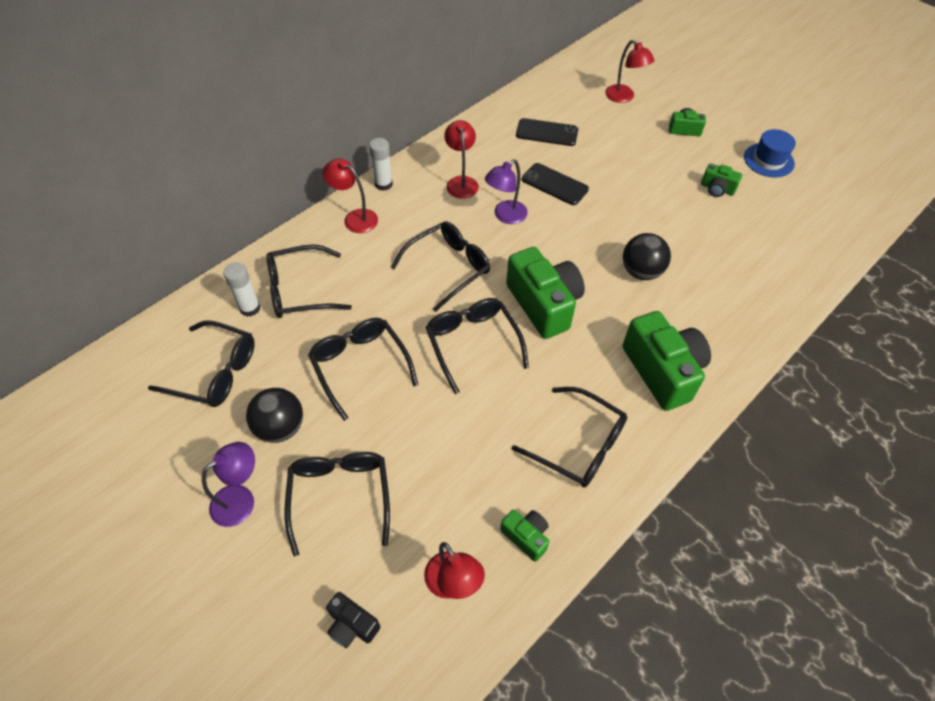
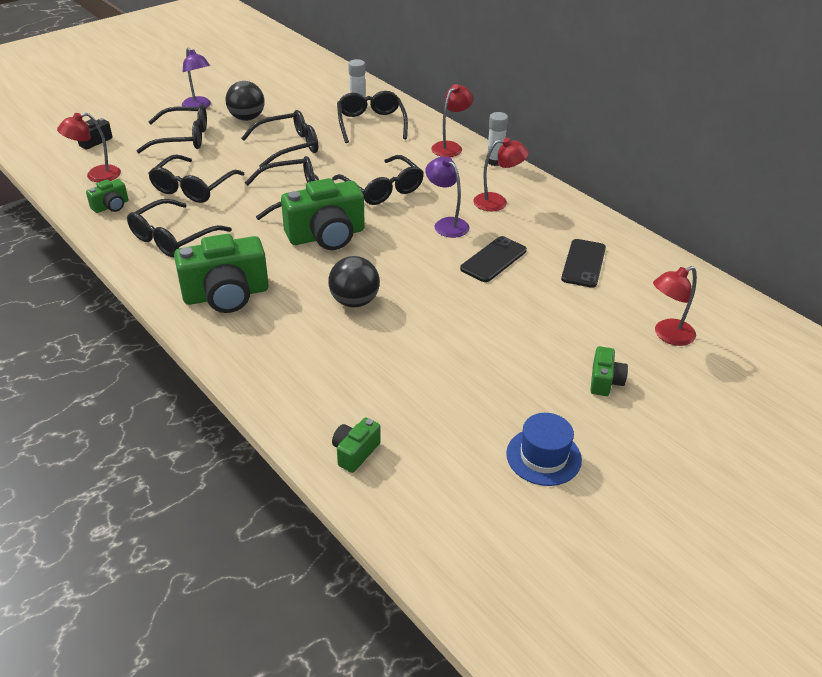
camera: 95 degrees right, 15 degrees down
black glasses [148,320,255,407] -> black glasses moved to [148,155,244,203]
green camera [701,163,742,197] -> green camera moved to [332,417,381,473]

